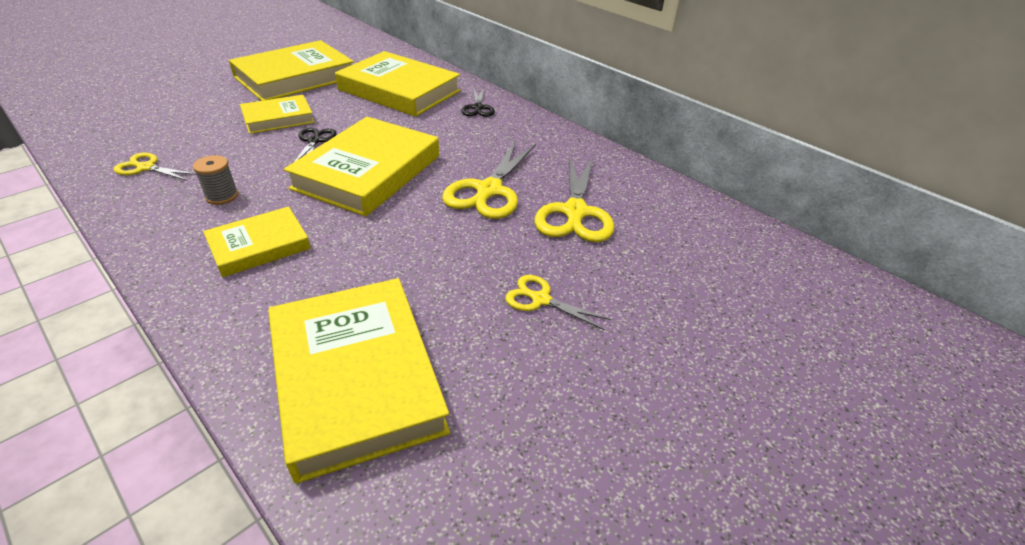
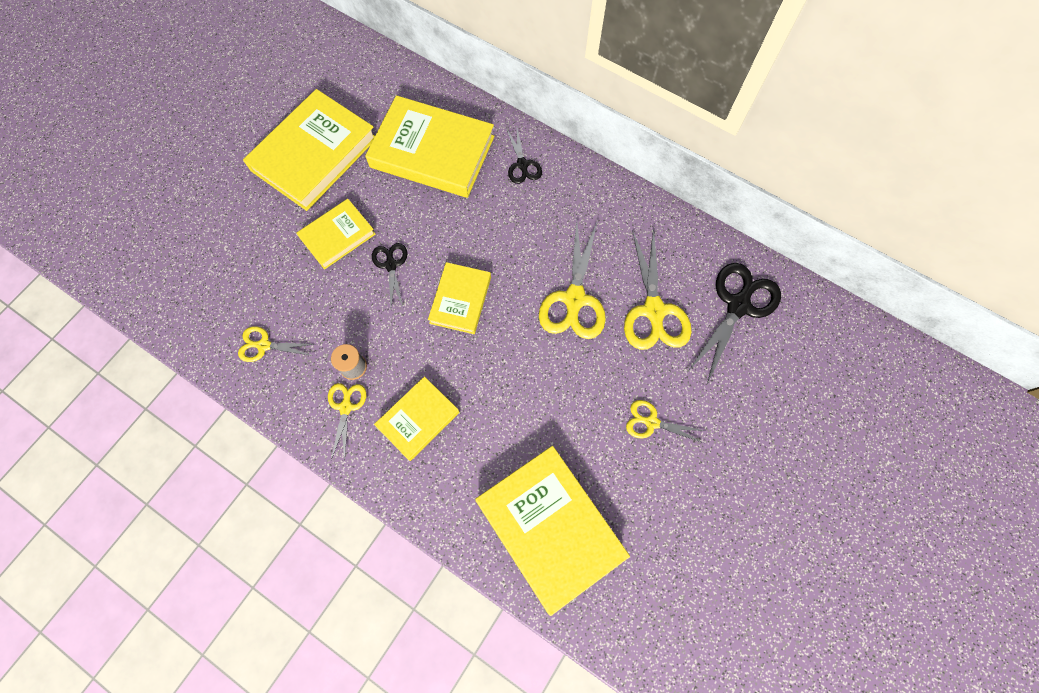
camera: 10 degrees left, 30 degrees up
yellow book [284,117,439,217] -> yellow book [428,262,491,334], size x0.56
none -> yellow scissors [328,383,367,461]
none -> black scissors [688,263,781,384]

